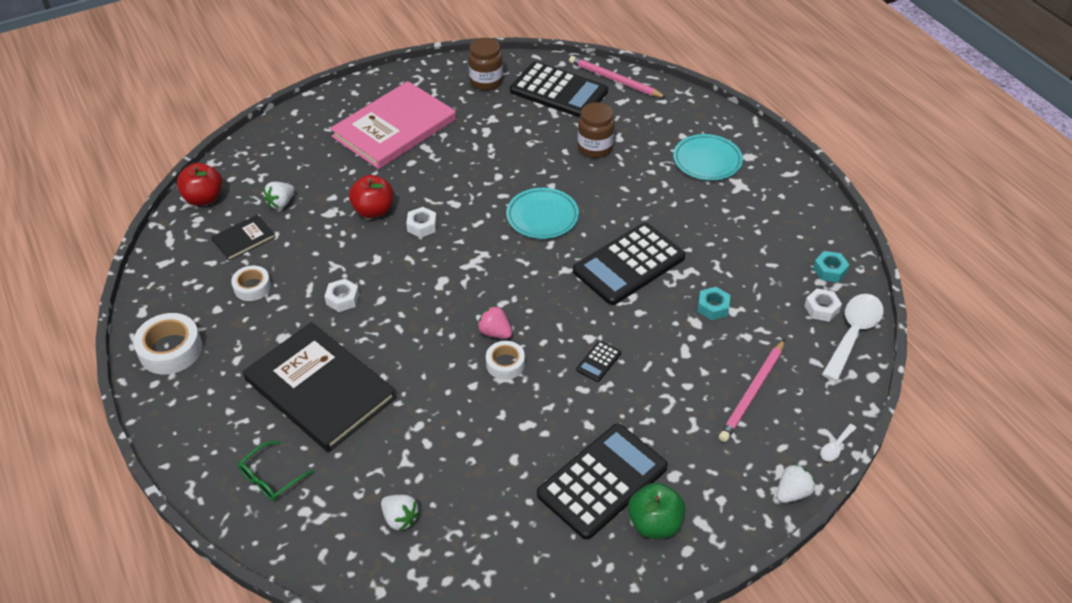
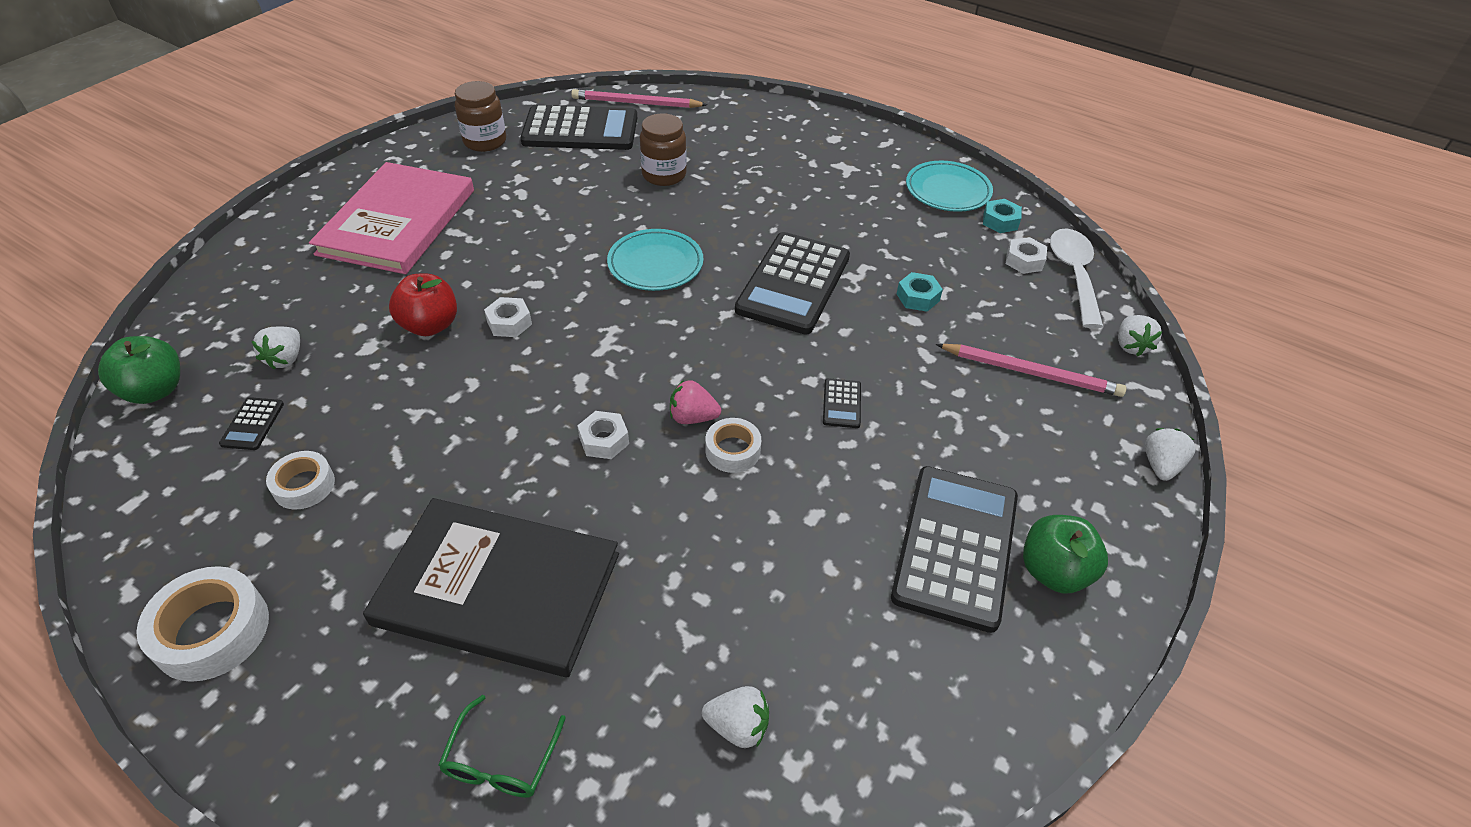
camera: 30 degrees left, 0 degrees up
red apple [177,163,223,206] -> green apple [98,336,180,404]
black book [211,214,276,261] -> black calculator [219,397,284,450]
white nut [324,279,359,312] -> white nut moved to [577,411,629,459]
turquoise plate [673,134,743,181] -> turquoise plate moved to [906,161,993,212]
pink pencil [719,339,785,442] -> pink pencil turned 75 degrees counterclockwise [936,344,1126,397]
white spoon [820,424,856,461] -> none
none -> white strawberry [1118,315,1162,356]

